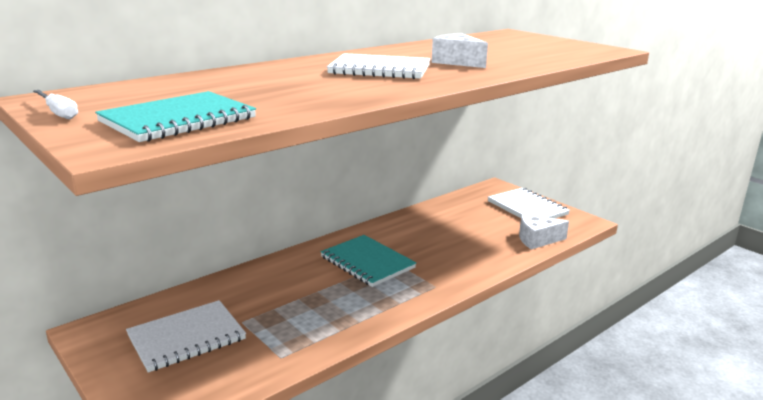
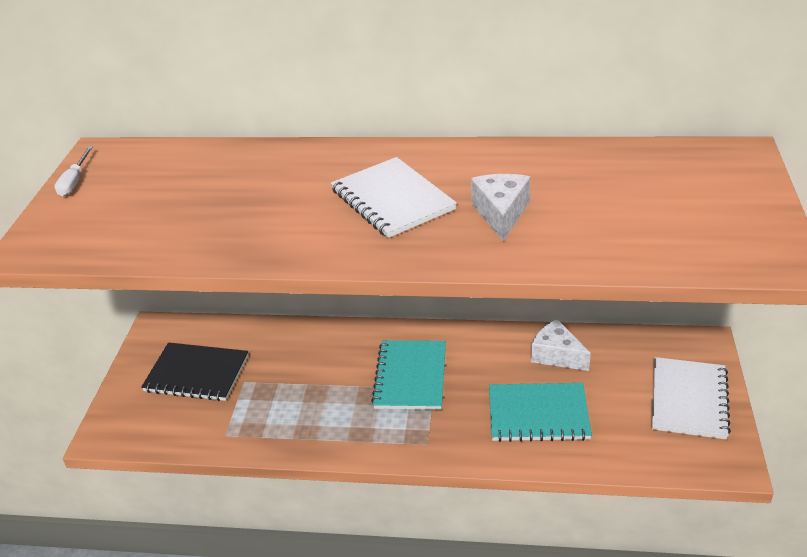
camera: 50 degrees right, 15 degrees up
turquoise notebook [95,91,256,142] -> turquoise notebook moved to [489,383,592,442]
white notebook [126,300,246,373] -> black notebook [141,343,248,401]
white cheese [519,214,569,249] -> white cheese moved to [531,319,591,371]

